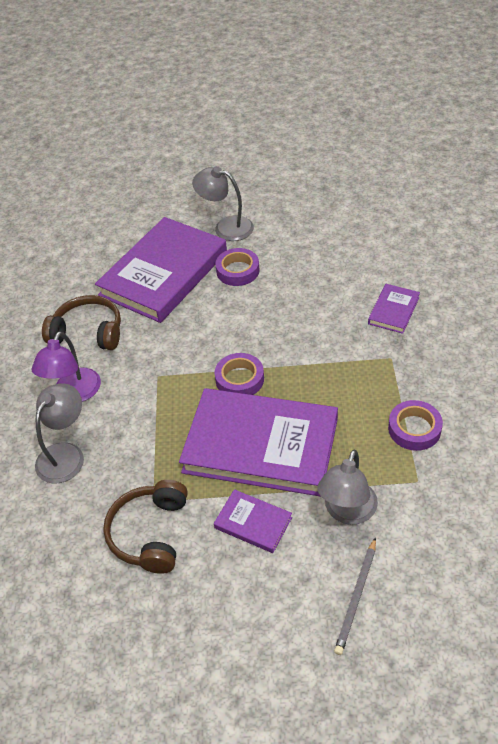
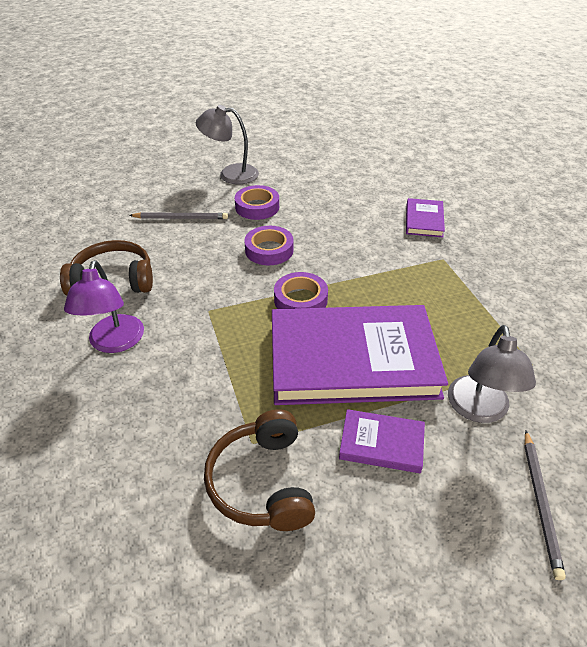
camera: 20 degrees left, 5 degrees down
grey lamp [35,383,84,483] -> none
purple book [95,217,227,323] -> grey pencil [129,212,228,219]
purple tape [388,400,443,451] -> purple tape moved to [244,226,294,265]

